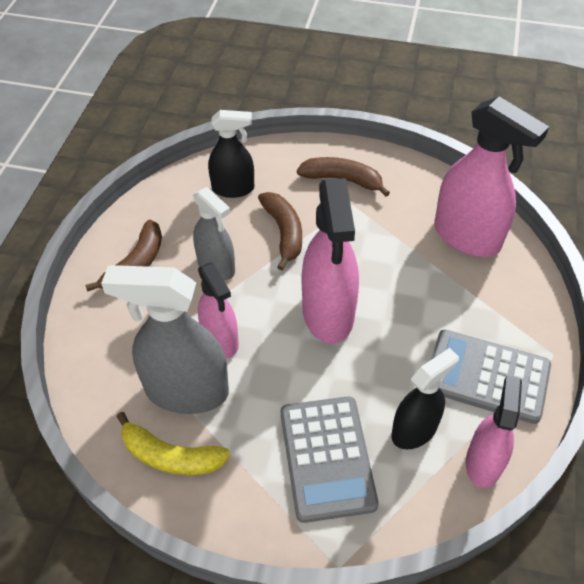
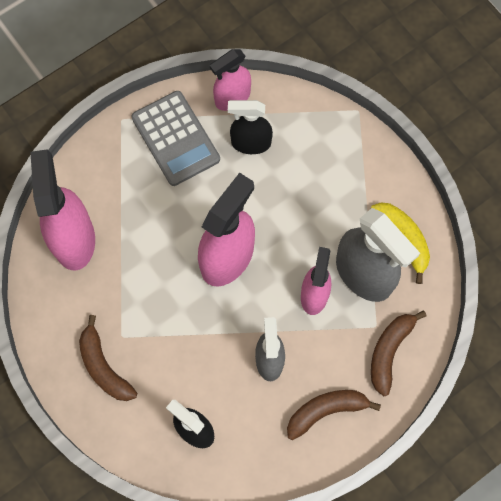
camera: 140 degrees left, 20 degrees up
brown banana [258,192,302,270] -> brown banana moved to [371,310,427,396]
grey calculator [281,396,378,523] -> none

